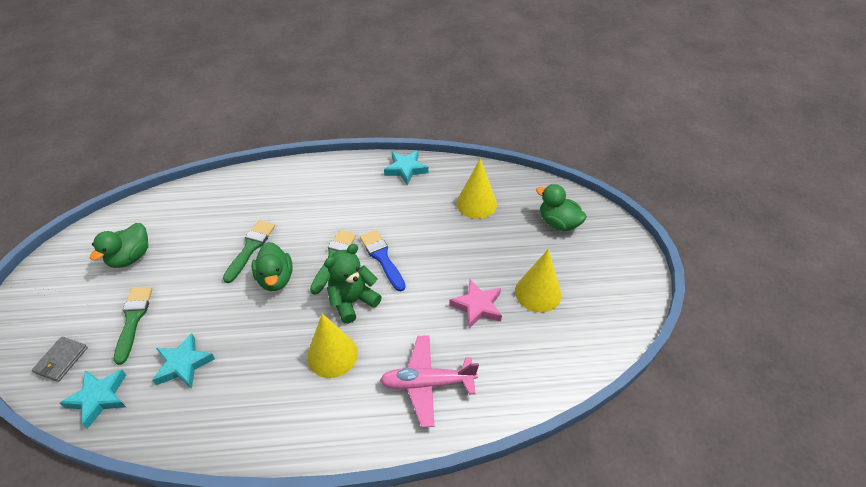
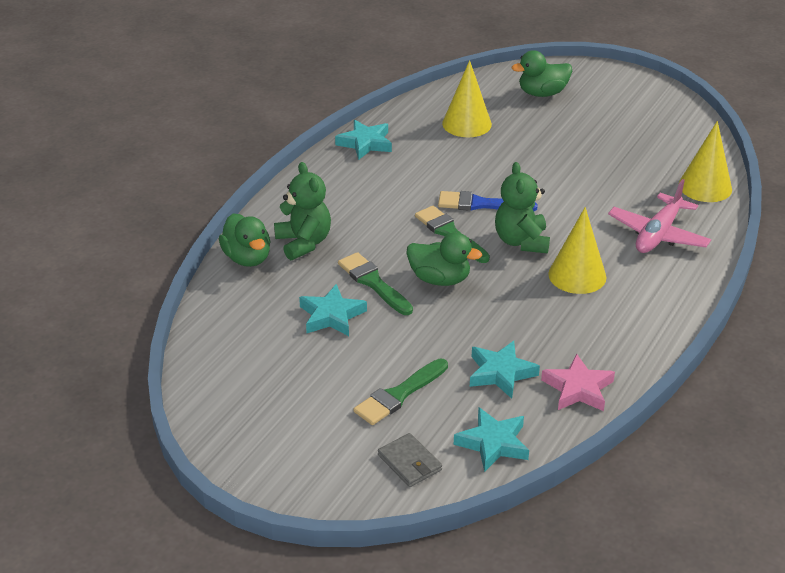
camera: 55 degrees left, 10 degrees down
green duck [90,223,148,268] -> green duck moved to [219,214,271,267]
green brush [114,287,152,365] -> green brush turned 75 degrees counterclockwise [353,359,448,425]
pink star [449,279,502,328] -> pink star moved to [541,353,615,411]
yellow cone [515,249,562,312] -> yellow cone moved to [679,121,732,202]
none -> green teddy bear [274,162,331,260]
none -> turquoise star [299,284,367,336]

